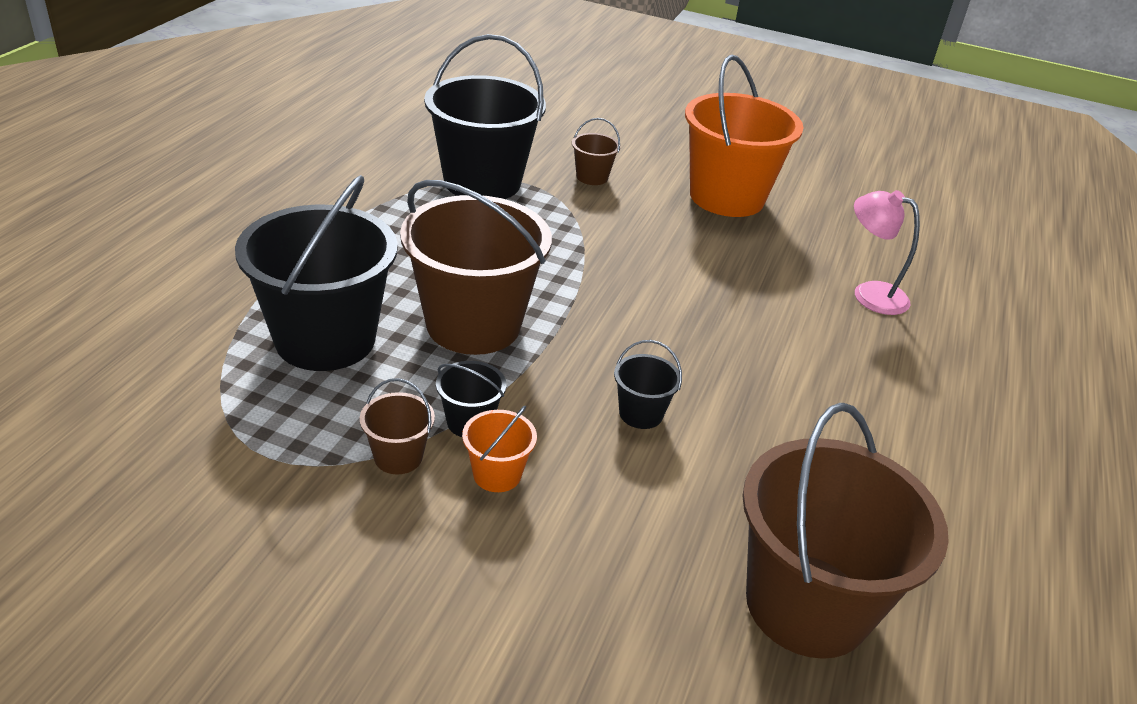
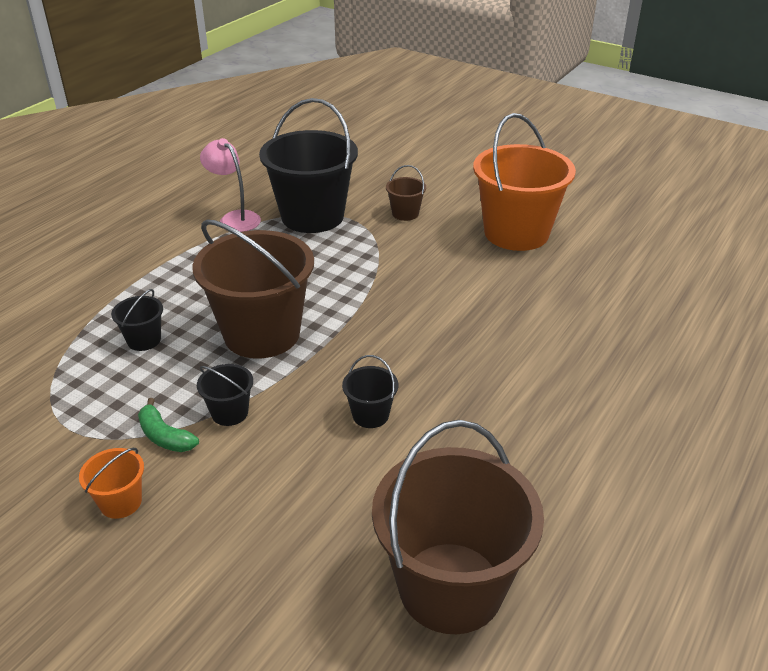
camera: 15 degrees right, 0 degrees up
black bucket [235,175,398,371] -> black bucket [111,289,163,351], size x0.43
brown bucket [360,378,435,474] -> green banana [138,398,199,452]
orange bucket [462,406,537,492] -> orange bucket moved to [79,448,144,519]
pink lamp [854,190,920,315] -> pink lamp moved to [200,138,261,232]

